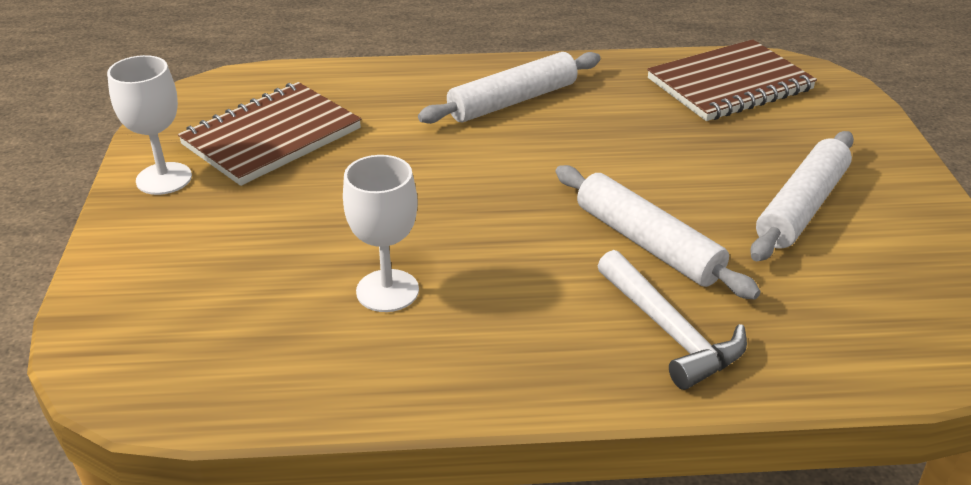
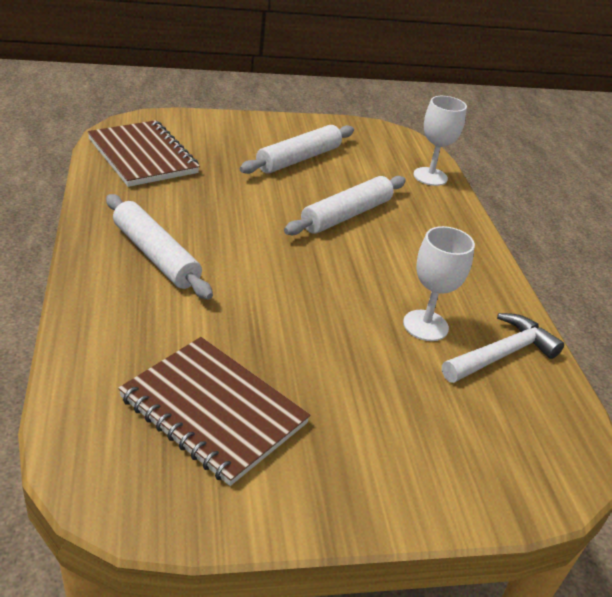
camera: 100 degrees left, 0 degrees up
white goblet [107,55,192,195] -> white goblet moved to [413,96,467,186]
white hammer [598,250,747,390] -> white hammer moved to [442,313,564,383]
white rolling pin [750,131,854,261] -> white rolling pin turned 75 degrees counterclockwise [240,125,354,174]

